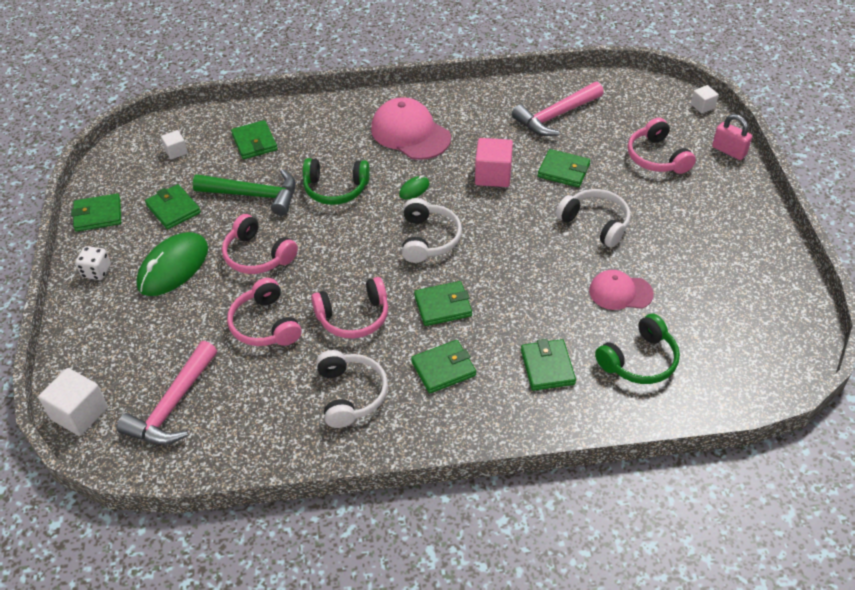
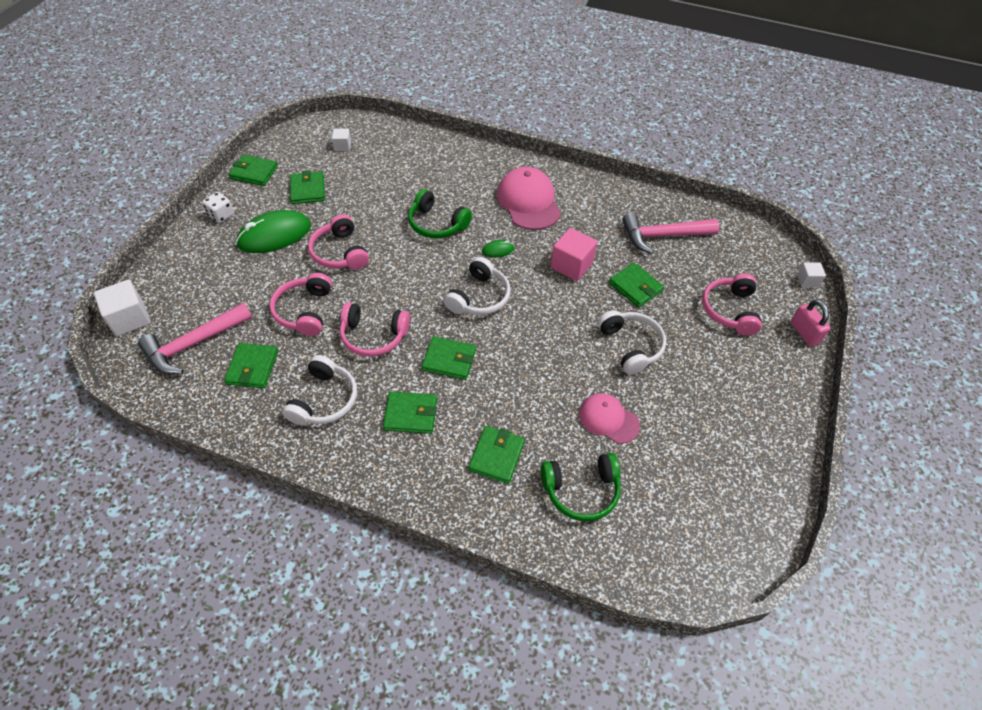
camera: 25 degrees right, 5 degrees up
green hammer [192,169,296,216] -> none
green wallet [231,120,277,159] -> green wallet moved to [224,343,278,388]

